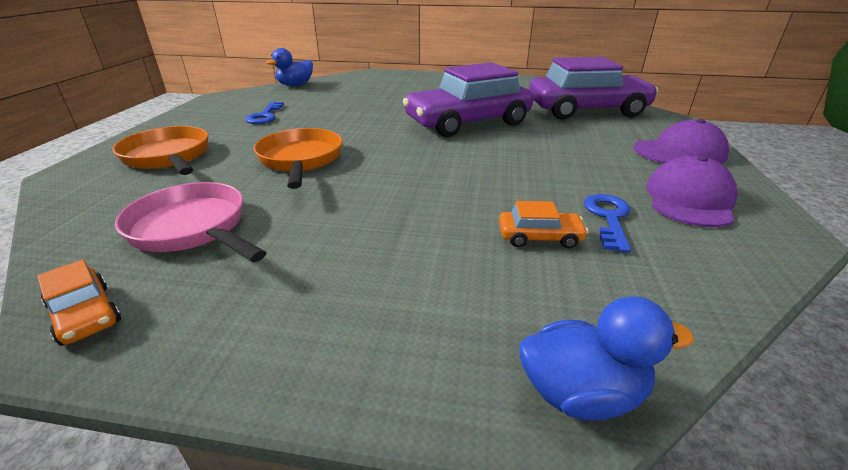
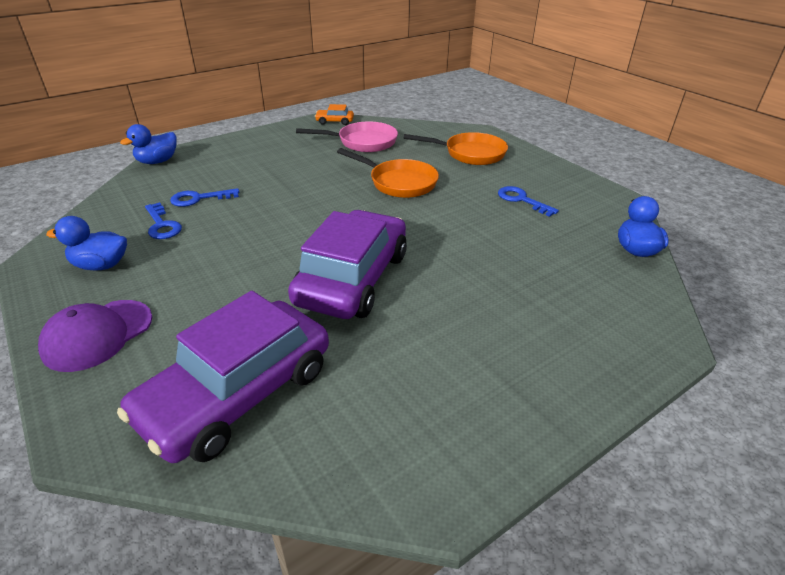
camera: 135 degrees right, 5 degrees up
orange car [499,201,588,249] -> blue key [170,188,239,207]
purple cap [646,156,738,227] -> blue duck [46,216,127,270]

